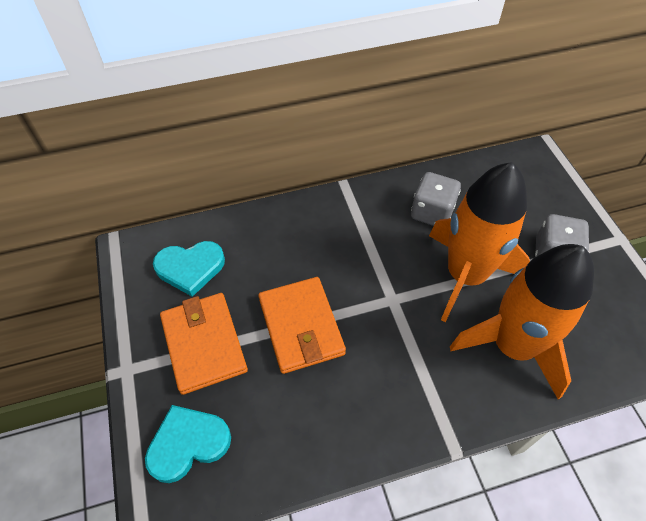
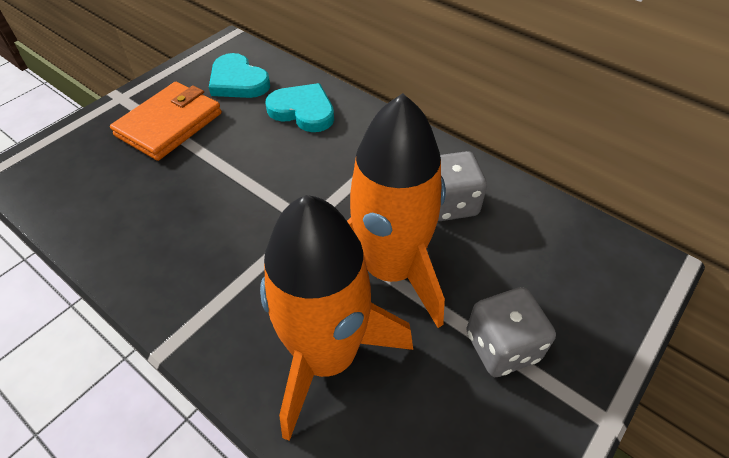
camera: 55 degrees right, 5 degrees down
turquoise heart [145,405,231,483] -> turquoise heart moved to [266,83,334,132]
orange wallet [258,277,346,374] -> none

